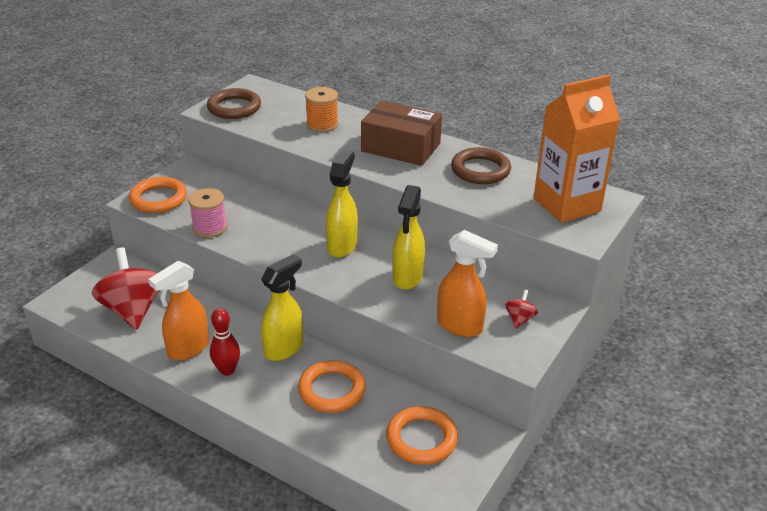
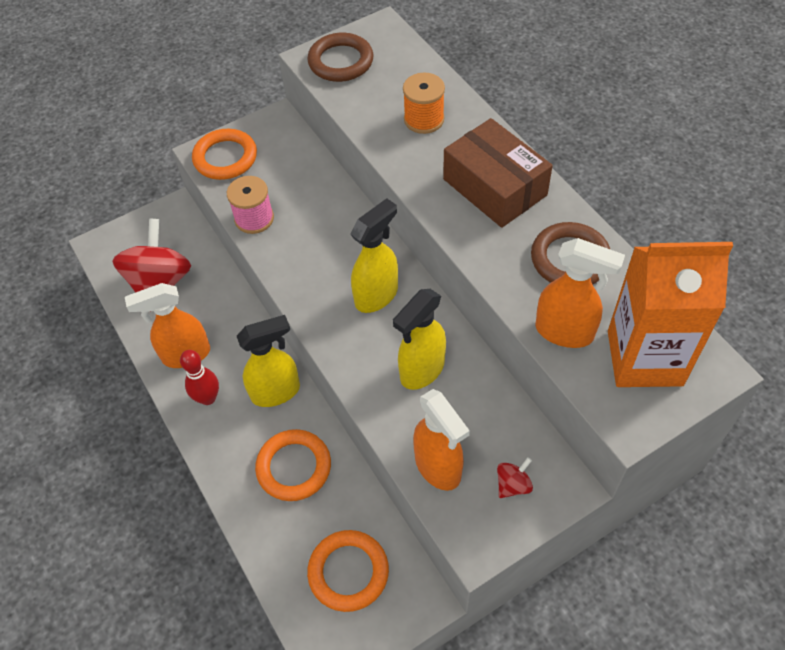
camera: 30 degrees right, 20 degrees up
none -> orange spray bottle [535,238,625,348]

